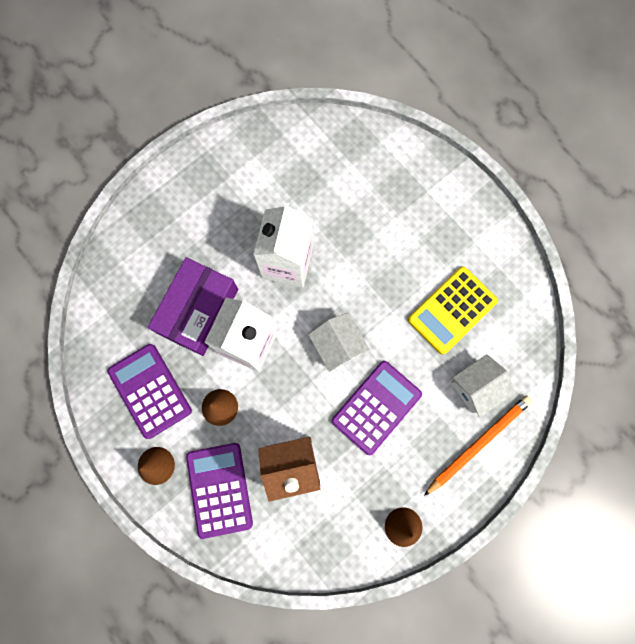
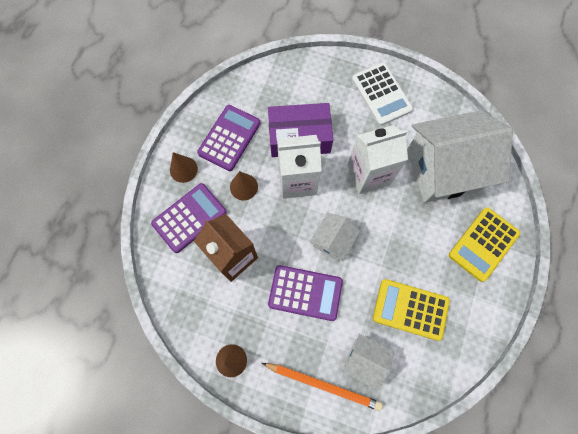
camera: 60 degrees right, 5 degrees down
none -> white calculator [352,63,413,126]
none -> white house [407,110,513,203]
none -> yellow calculator [449,208,520,282]

